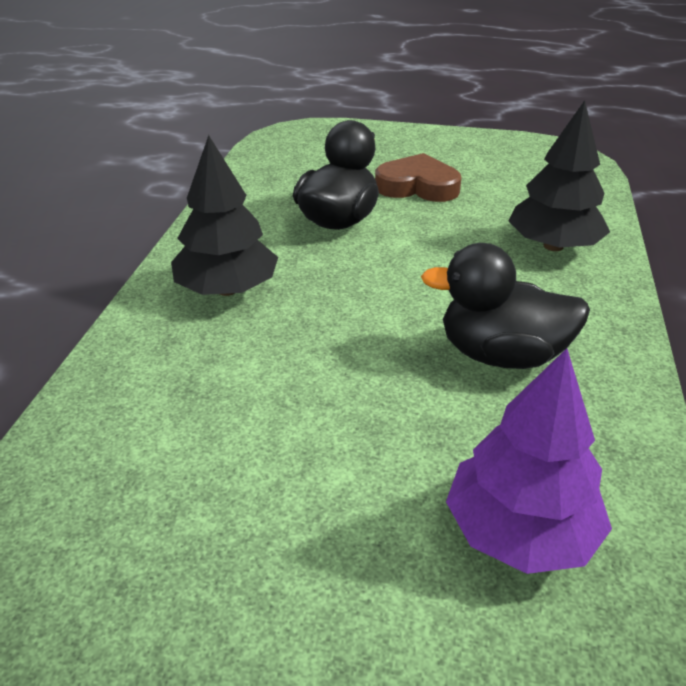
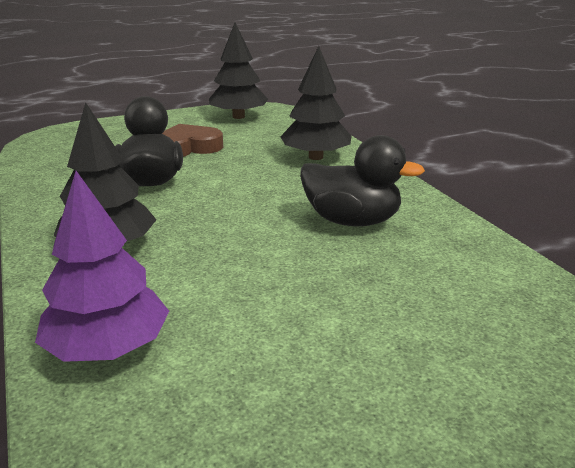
camera: 35 degrees left, 10 degrees down
black duck [421,243,590,369] -> black duck turned 135 degrees counterclockwise [300,135,425,226]
purple tree [446,348,612,574] -> purple tree moved to [35,171,169,362]
none -> black tree [209,23,269,119]

